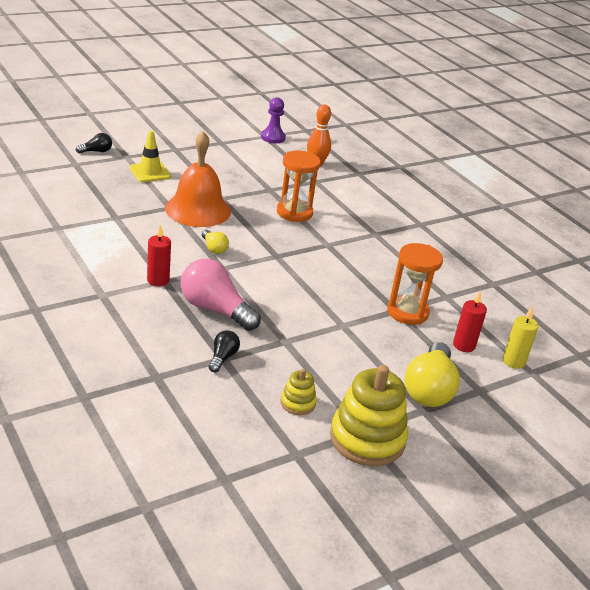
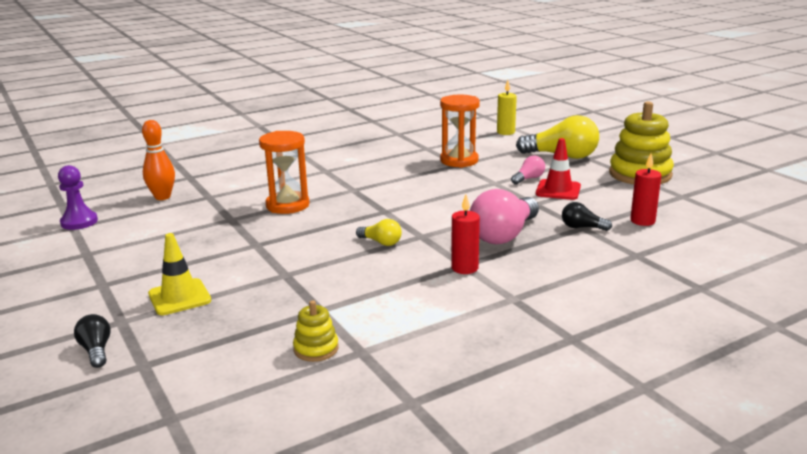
camera: 85 degrees left, 10 degrees down
orange bell [165,131,231,227] -> none
yellow light bulb [202,230,229,254] -> yellow light bulb turned 60 degrees clockwise [356,219,402,246]
yellow stacking toy [280,369,317,415] -> yellow stacking toy moved to [293,300,339,362]
red candle [453,291,487,352] -> red candle moved to [630,154,662,226]
none -> pink light bulb [511,155,545,185]
none -> red traffic cone [536,138,581,200]

